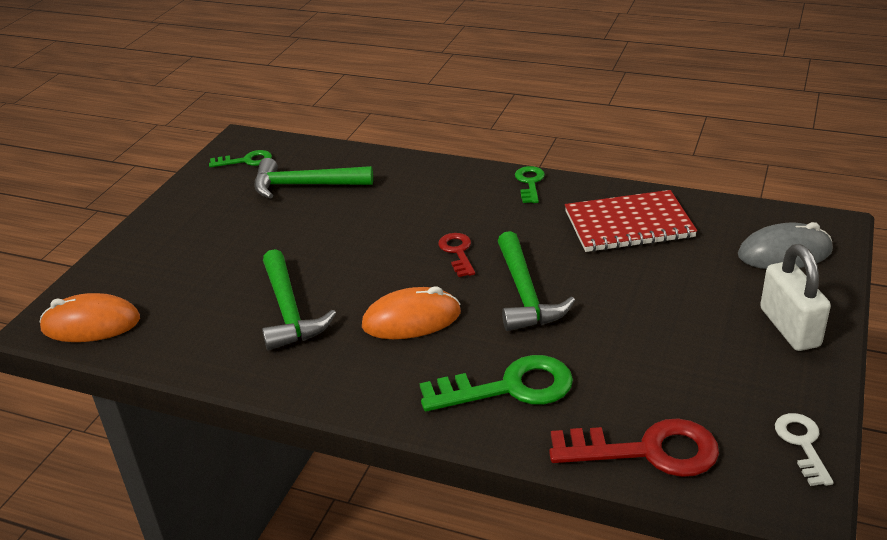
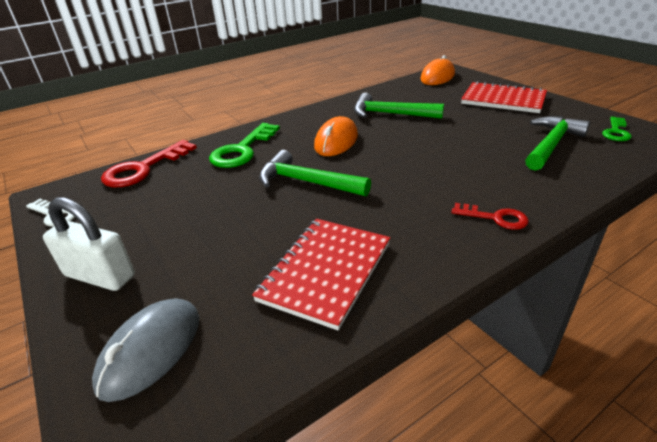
camera: 125 degrees right, 0 degrees up
red key [438,233,475,277] -> red key moved to [451,203,529,230]
green key [515,166,545,203] -> none
none -> red notebook [461,81,547,113]

